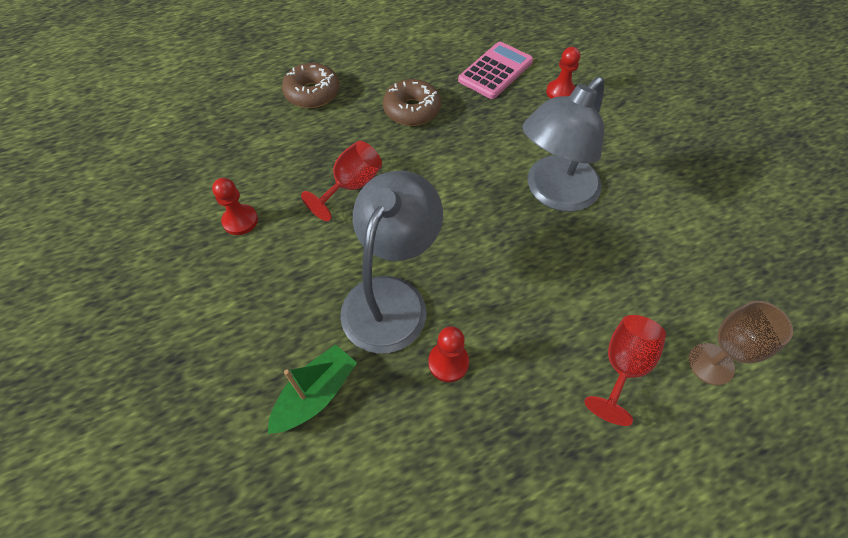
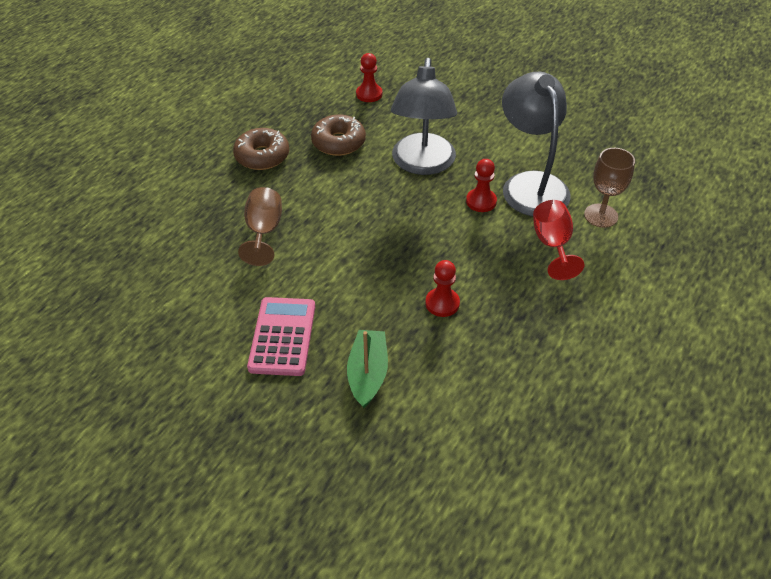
camera: 35 degrees left, 10 degrees down
red pawn [212,178,258,235] -> red pawn moved to [466,159,497,212]
brown donut [282,63,340,108] -> brown donut moved to [311,115,366,156]
red goblet [301,141,382,221] -> brown goblet [238,187,282,266]
grey lamp [340,171,443,353] -> grey lamp moved to [502,72,570,216]
pink calculator [458,42,533,99] -> pink calculator moved to [247,297,315,376]

